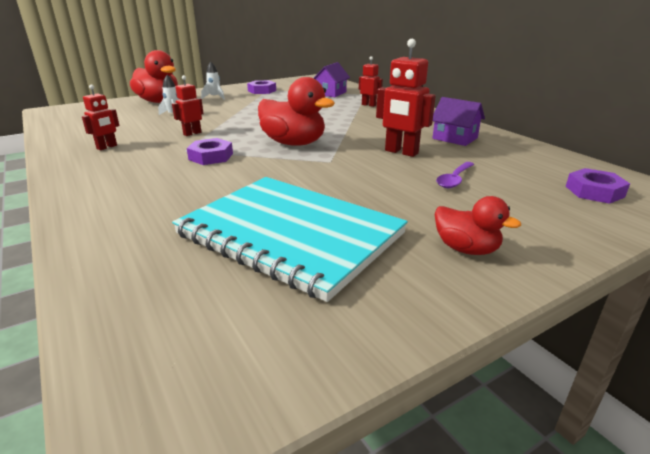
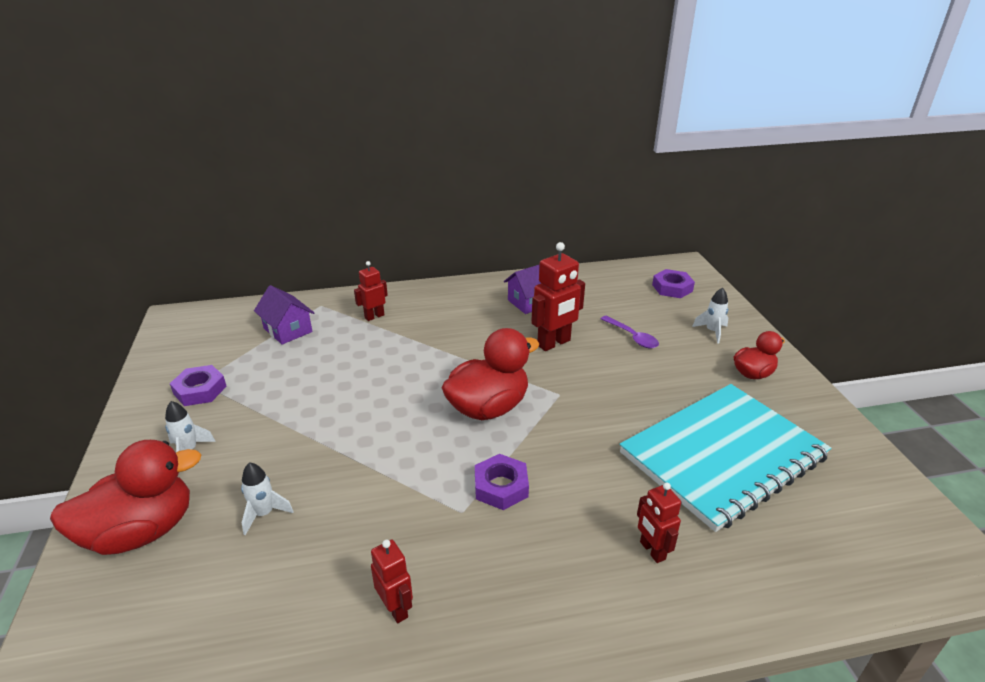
camera: 70 degrees left, 5 degrees up
red robot [172,75,204,136] -> red robot moved to [637,482,681,563]
none -> white rocket [692,288,729,344]

